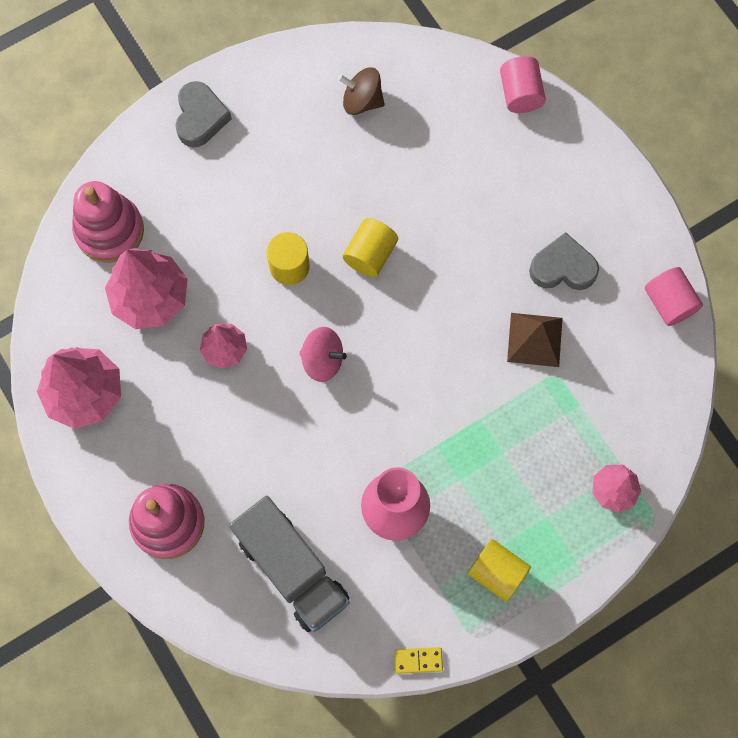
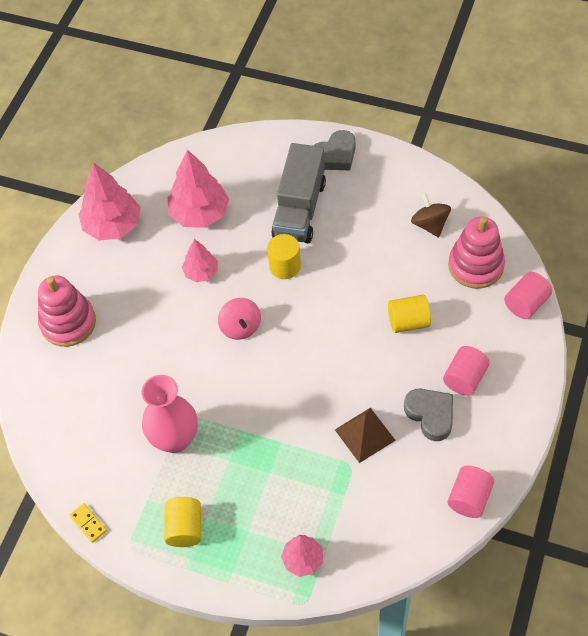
camera: 55 degrees right, 15 degrees down
pink stacking toy [72,181,144,263] -> pink stacking toy moved to [448,216,505,289]
grey truck [229,496,349,632] -> grey truck moved to [271,143,326,243]
yellow cylinder [343,218,398,277] -> yellow cylinder moved to [388,295,431,333]
none -> pink cylinder [443,346,490,396]

